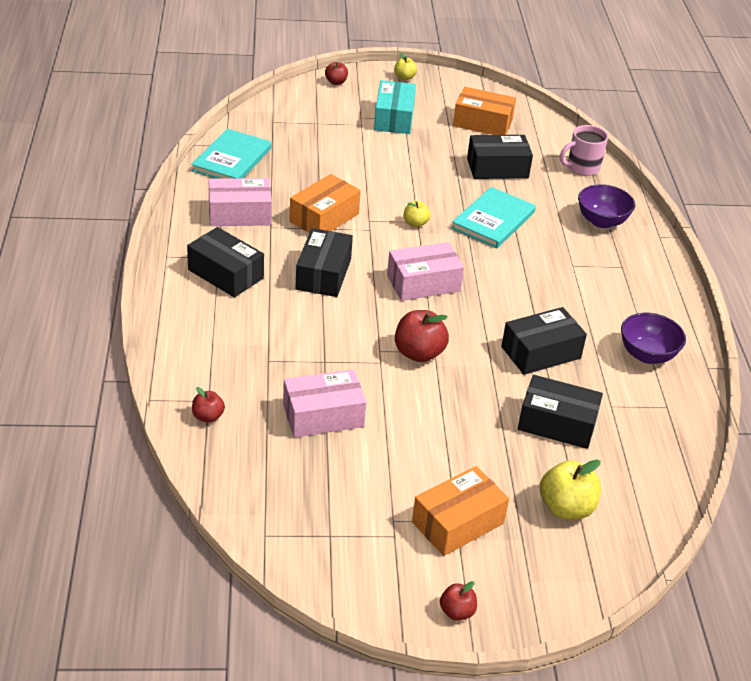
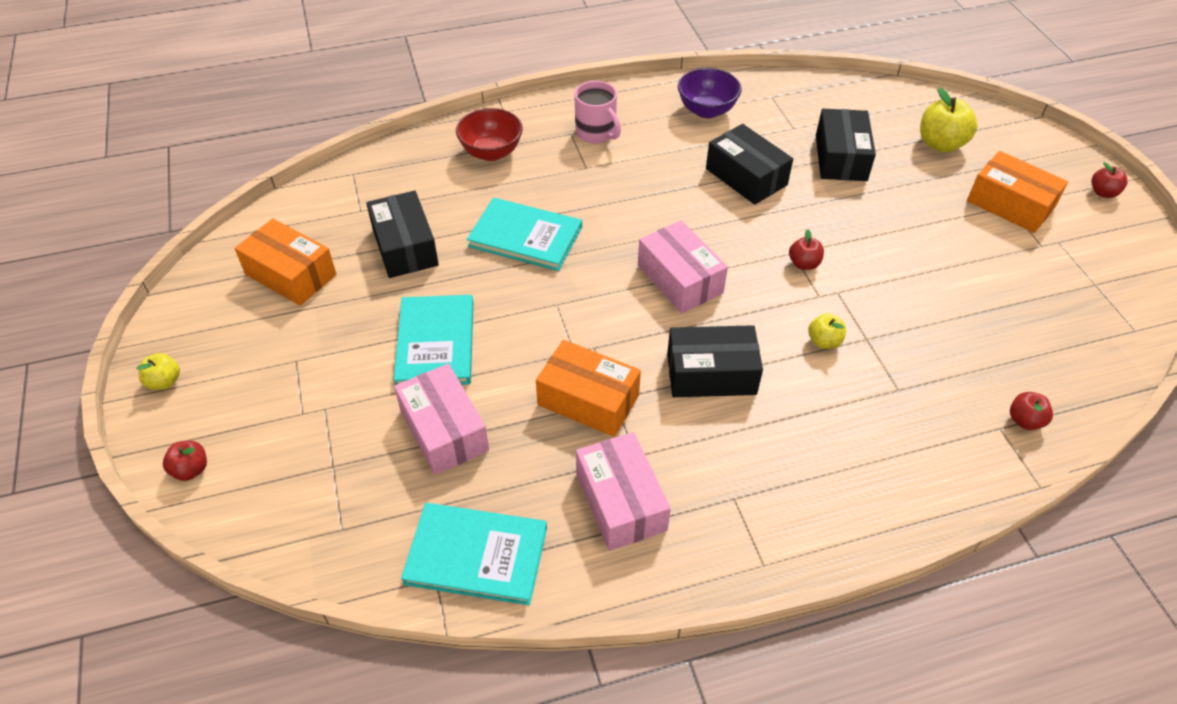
camera: 100 degrees left, 10 degrees up
black box [187,227,264,297] -> none
pink box [283,369,367,437] -> pink box moved to [394,364,489,475]
turquoise box [374,80,416,134] -> none
red apple [395,310,449,362] -> red apple [789,229,824,270], size x0.57
yellow apple [404,201,431,227] -> yellow apple moved to [808,313,846,349]
orange box [453,87,516,135] -> orange box turned 60 degrees counterclockwise [235,218,336,306]
pink mug [560,125,608,176] -> pink mug moved to [574,81,621,144]
purple bowl [578,184,635,228] -> red bowl [456,108,523,161]
none -> turquoise book [394,295,473,385]

